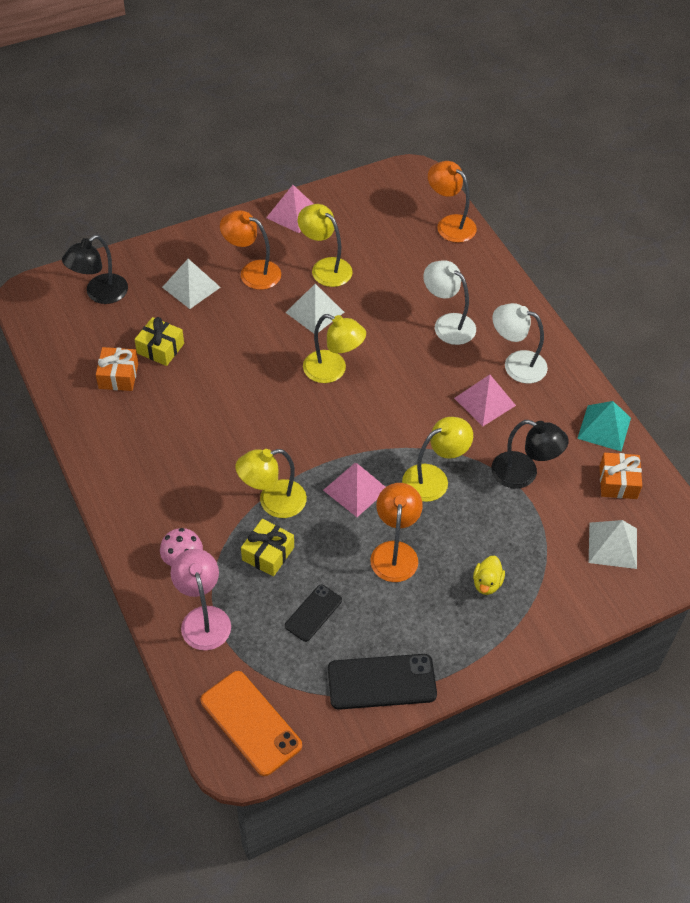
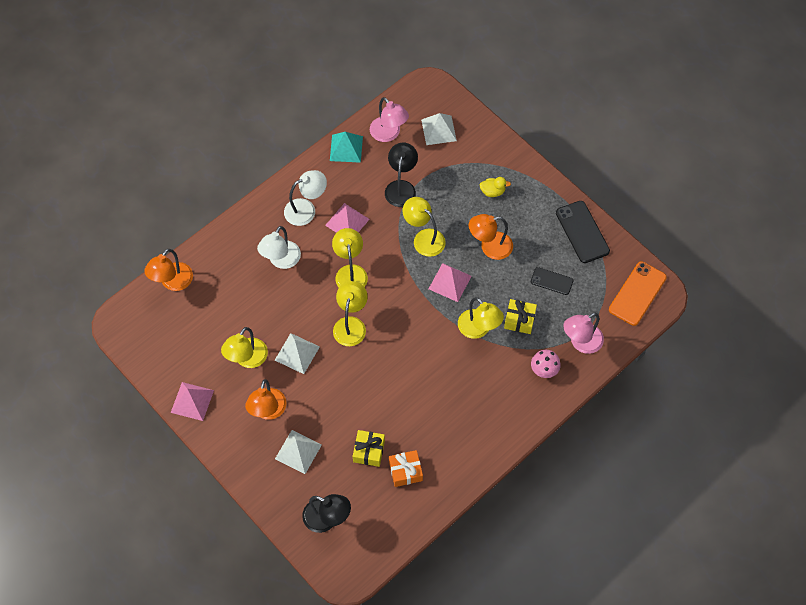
camera: 105 degrees left, 10 degrees up
white lamp [492,303,548,383] -> white lamp turned 120 degrees counterclockwise [284,170,327,226]
orange gift [600,453,642,499] -> pink lamp [370,97,409,142]
none -> yellow lamp [332,228,368,287]

